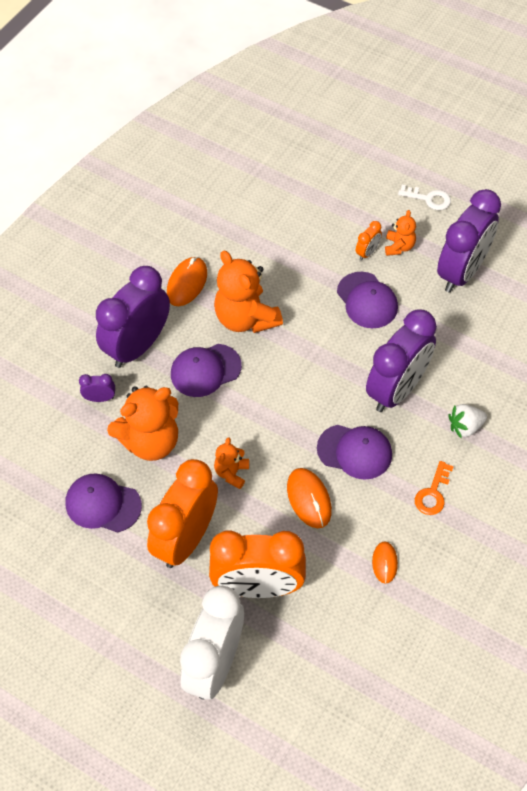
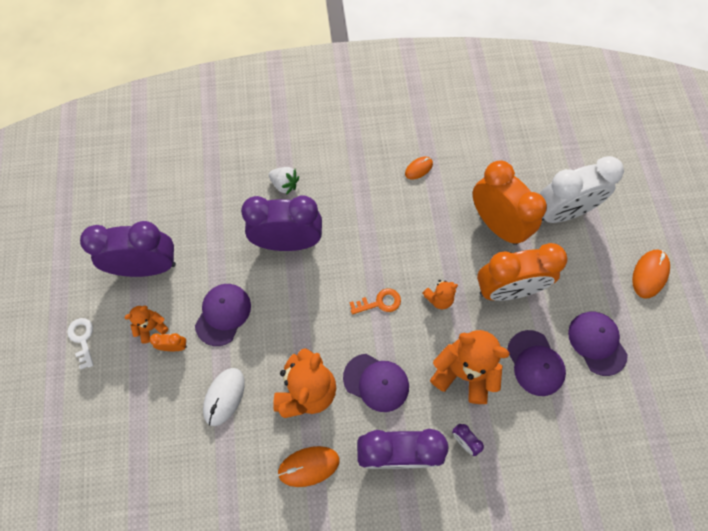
camera: 130 degrees left, 10 degrees up
orange mouse [287,468,332,528] -> orange mouse moved to [632,249,670,299]
purple cap [317,425,392,480] -> purple cap moved to [568,312,628,376]
orange key [415,461,454,515] -> orange key moved to [349,288,401,315]
none -> white mouse [203,368,245,426]

